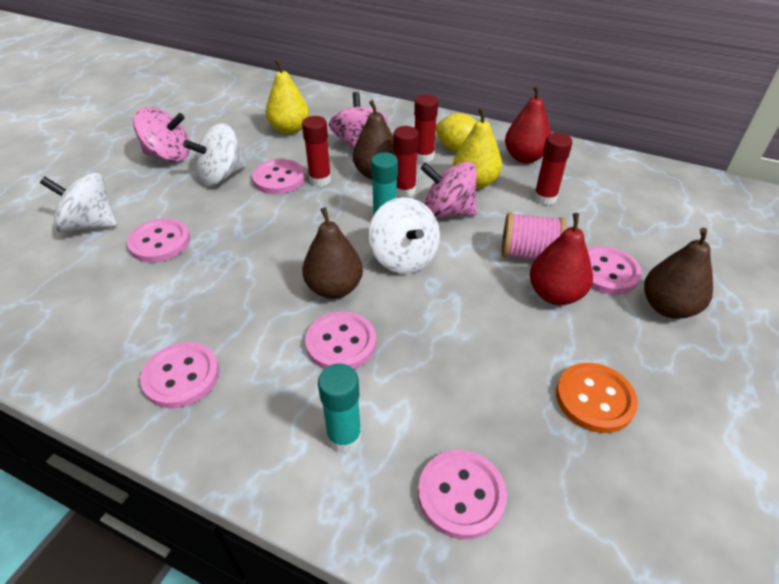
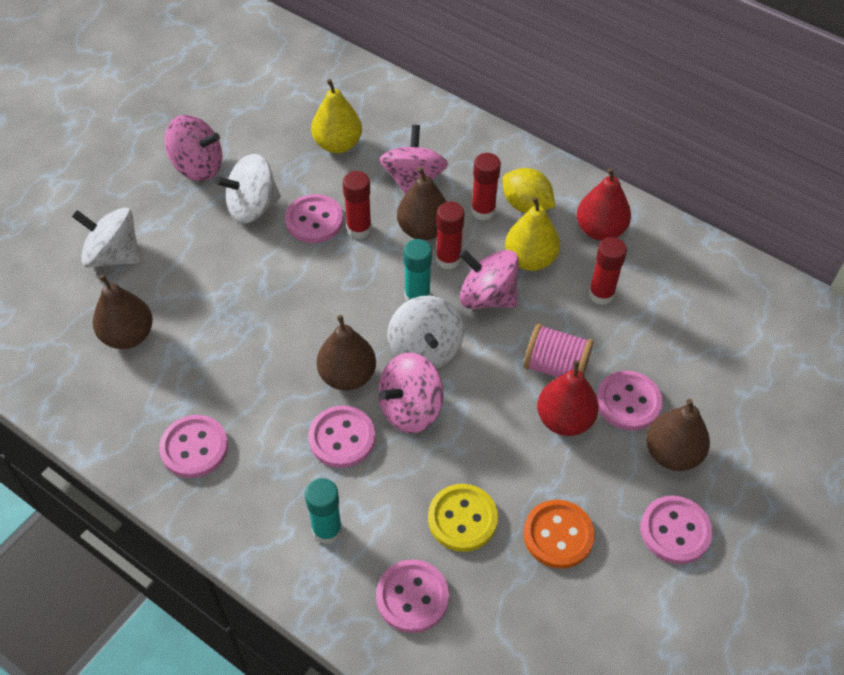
camera: 10 degrees right, 10 degrees up
pink button [127,218,190,262] -> pink button moved to [641,496,713,564]
none -> brown pear [93,274,153,349]
none -> pink spinning top [378,353,444,433]
none -> yellow button [428,484,498,552]

